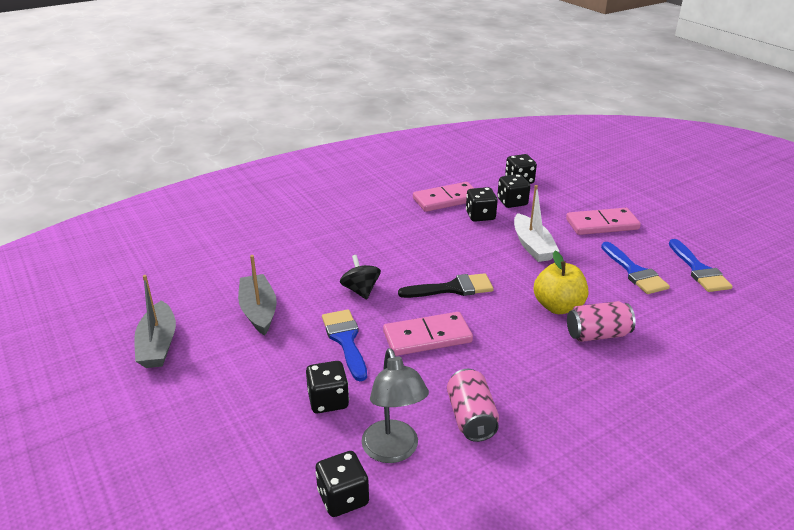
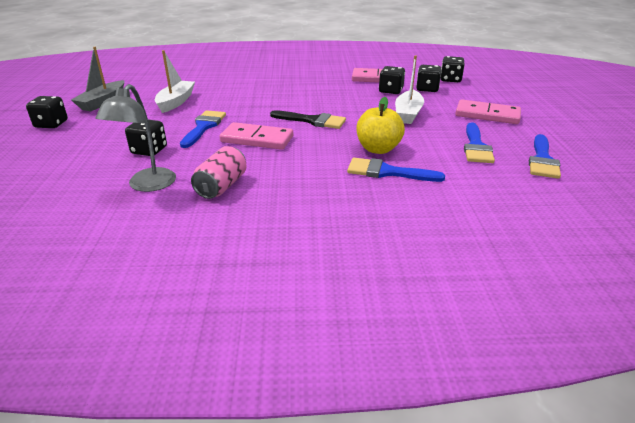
camera: 30 degrees right, 0 degrees up
grey boat [238,255,277,336] -> white boat [155,50,195,113]
black dice [315,451,369,517] -> black dice moved to [26,96,68,128]
black spinning top [340,255,381,299] -> none
pink can [567,301,636,342] -> blue brush [347,158,445,182]

